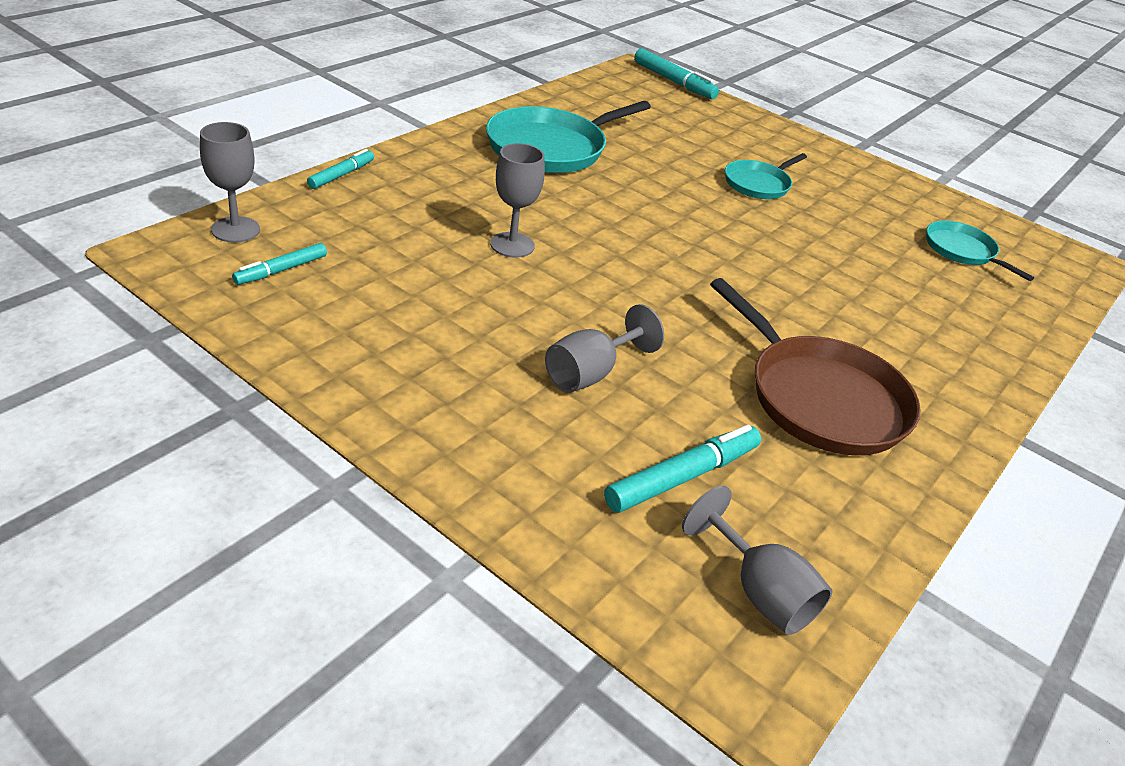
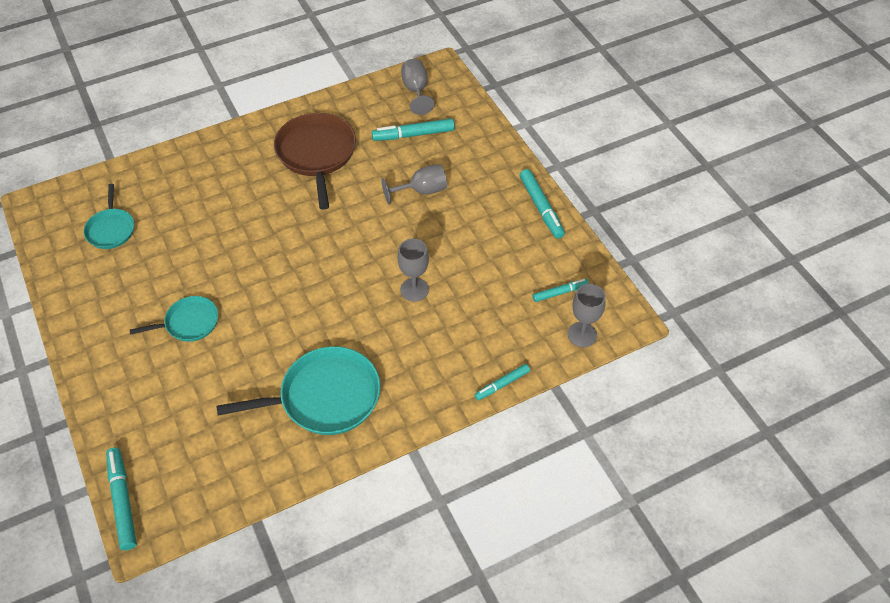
camera: 150 degrees left, 15 degrees up
none -> turquoise marker [520,169,565,239]

